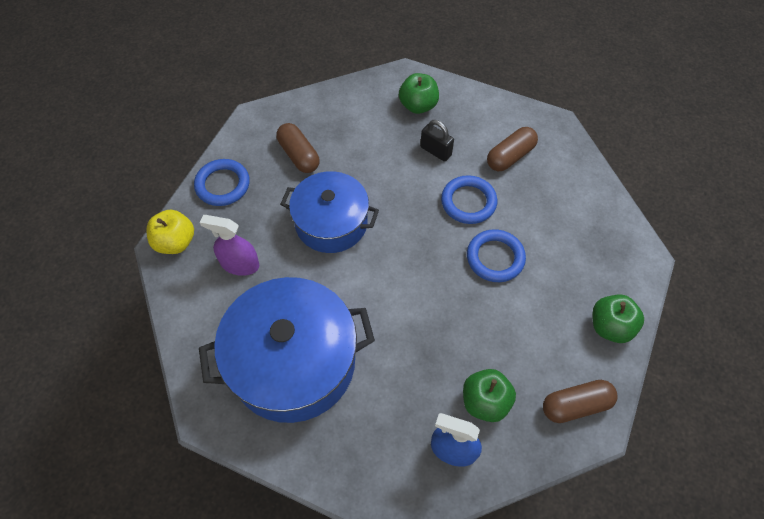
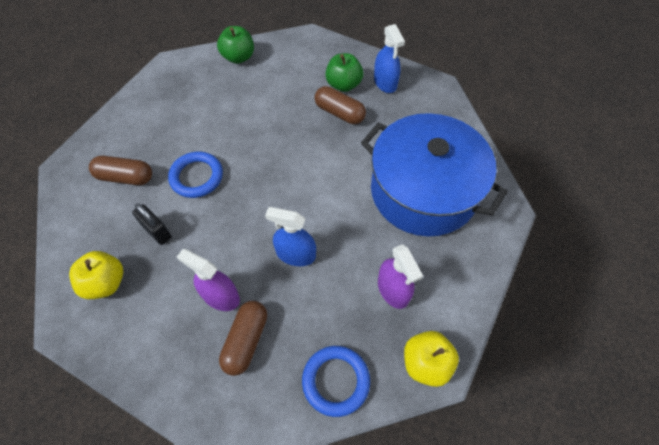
camera: 130 degrees left, 0 degrees up
blue pot [281,171,379,253] -> blue spray bottle [265,207,316,266]
green apple [399,73,439,114] -> yellow apple [69,251,123,299]
black padlock [420,120,454,162] -> black padlock turned 45 degrees counterclockwise [132,203,172,245]
blue ring [467,229,526,282] -> none
brown capsule [543,380,618,423] -> brown capsule moved to [315,86,366,124]
none -> purple spray bottle [177,249,240,311]

